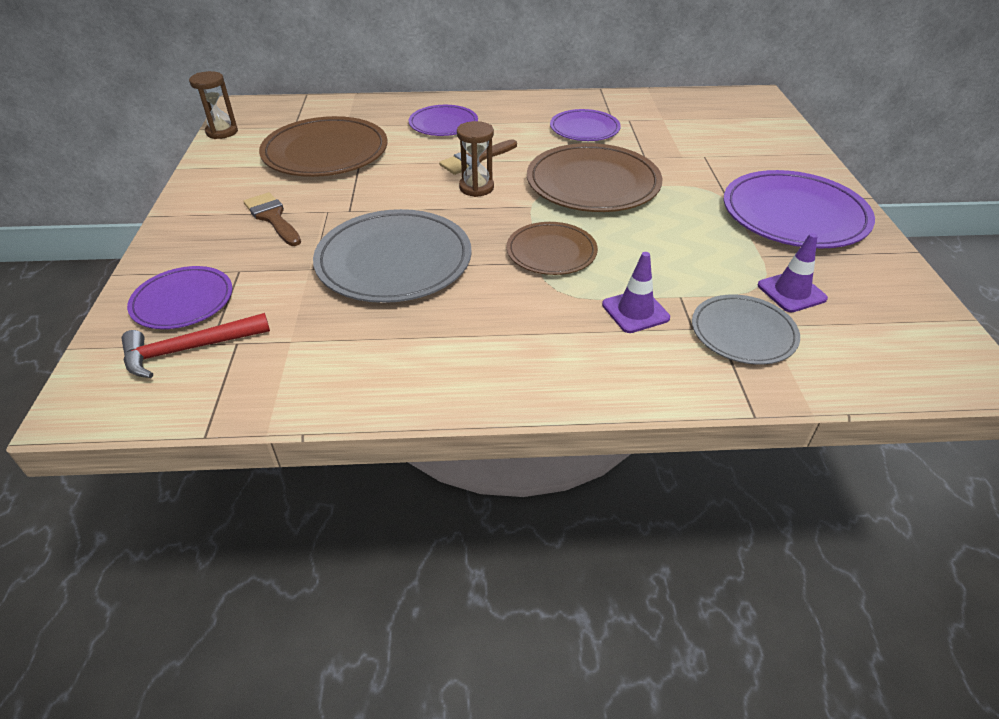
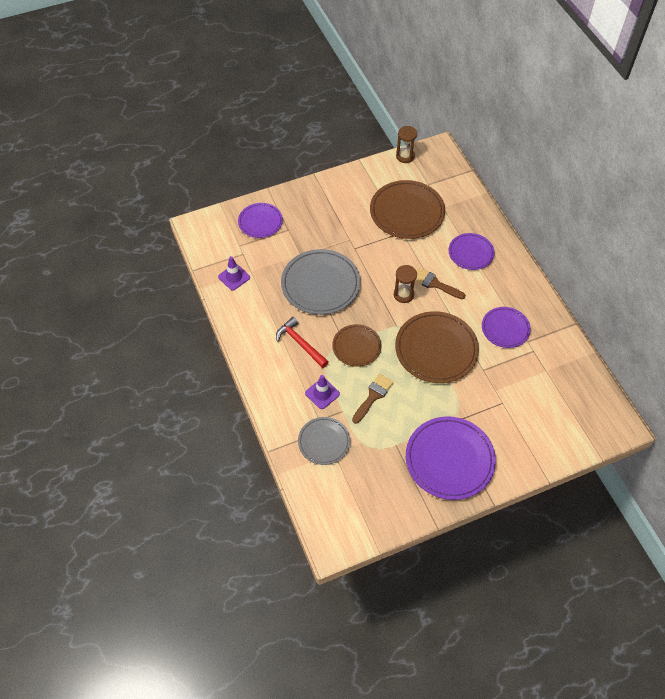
camera: 70 degrees right, 15 degrees up
red hammer [122,313,270,378] -> red hammer moved to [276,317,329,368]
brown brush [243,192,301,246] -> brown brush moved to [352,374,394,424]
purple traffic cone [758,233,828,313] -> purple traffic cone moved to [218,256,250,291]

